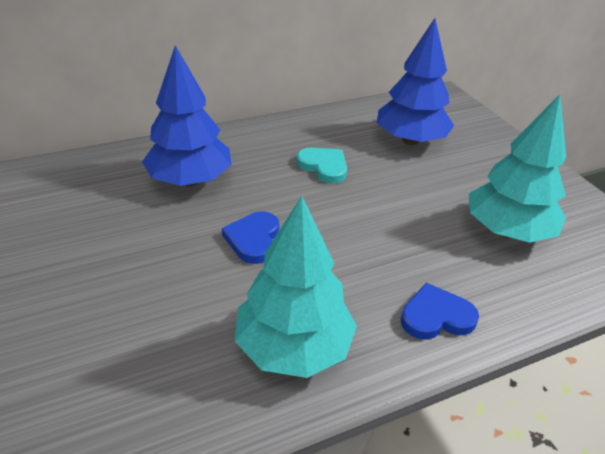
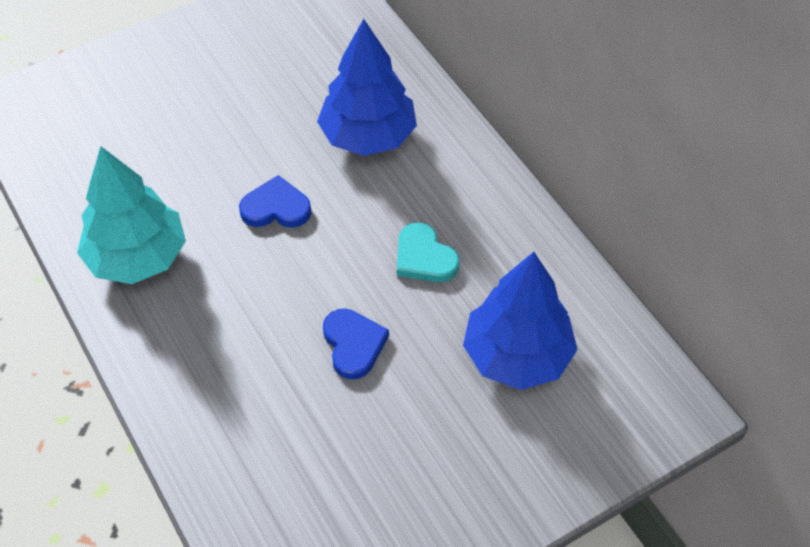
camera: 85 degrees right, 15 degrees up
turquoise heart [296,148,347,184] -> turquoise heart turned 105 degrees clockwise [397,222,459,282]
blue heart [401,283,479,340] -> blue heart moved to [323,309,389,379]
turquoise tree [469,95,566,243] -> none

